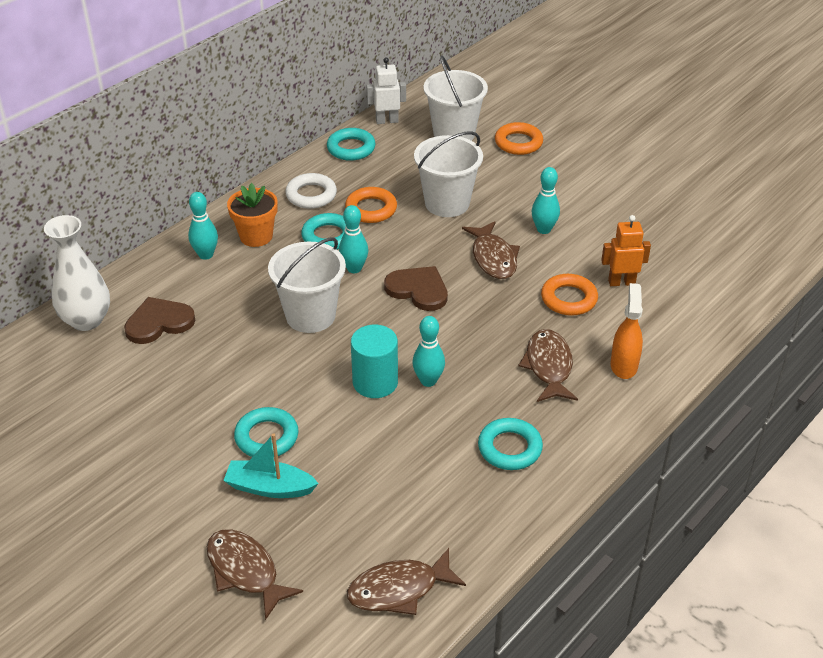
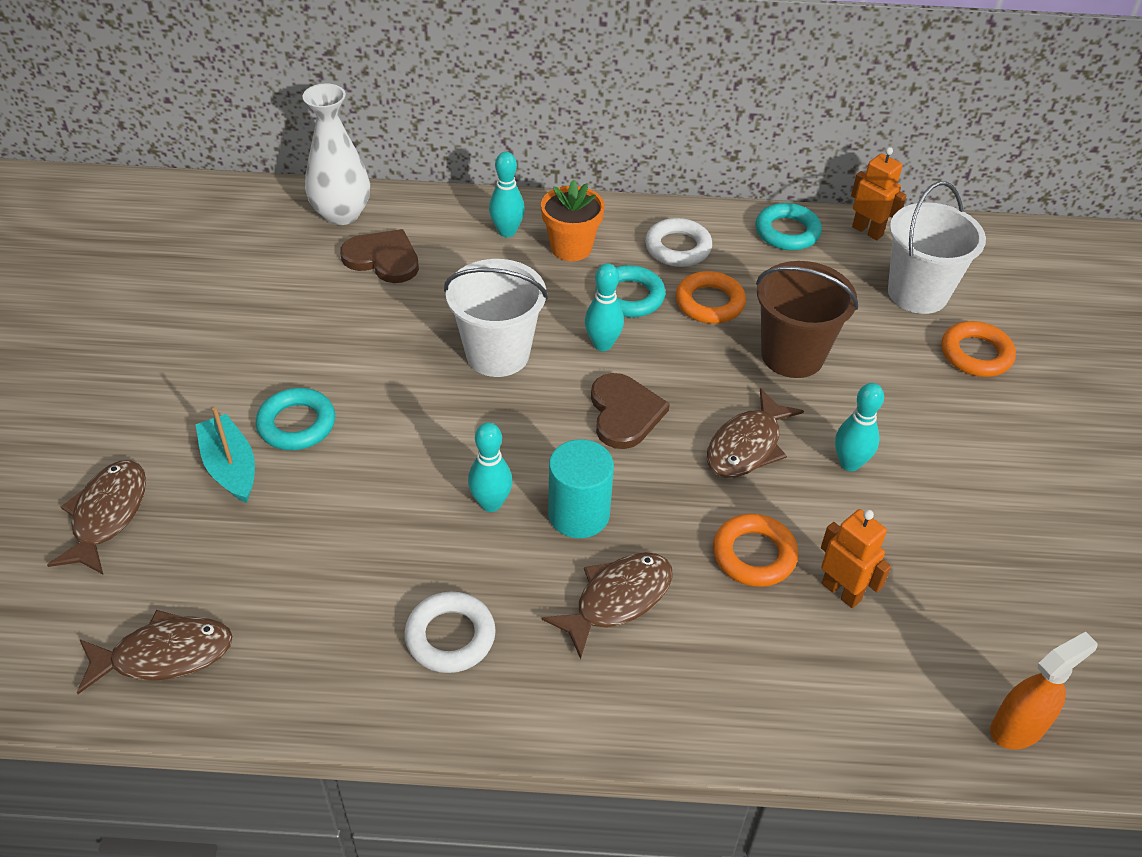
camera: 50 degrees right, 5 degrees up
brown fish [347,548,466,615] -> brown fish turned 135 degrees clockwise [77,610,233,694]
turquoise cylinder [351,325,398,398] -> turquoise cylinder moved to [548,439,614,538]
white robot [367,57,406,124] -> orange robot [851,147,907,240]
white bucket [414,131,483,217] -> brown bucket [756,261,858,378]
turquoise ring [478,418,543,470] -> white ring [404,592,496,673]
orange spray bottle [610,283,643,379] -> orange spray bottle moved to [990,632,1098,750]

